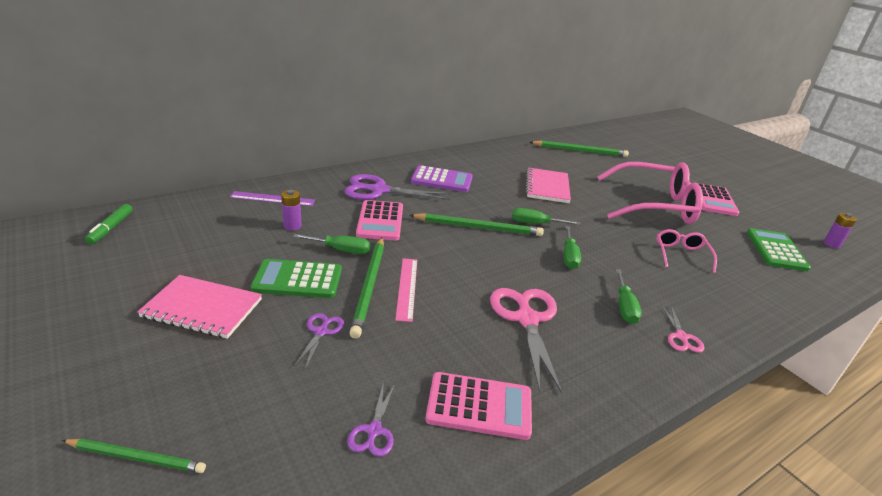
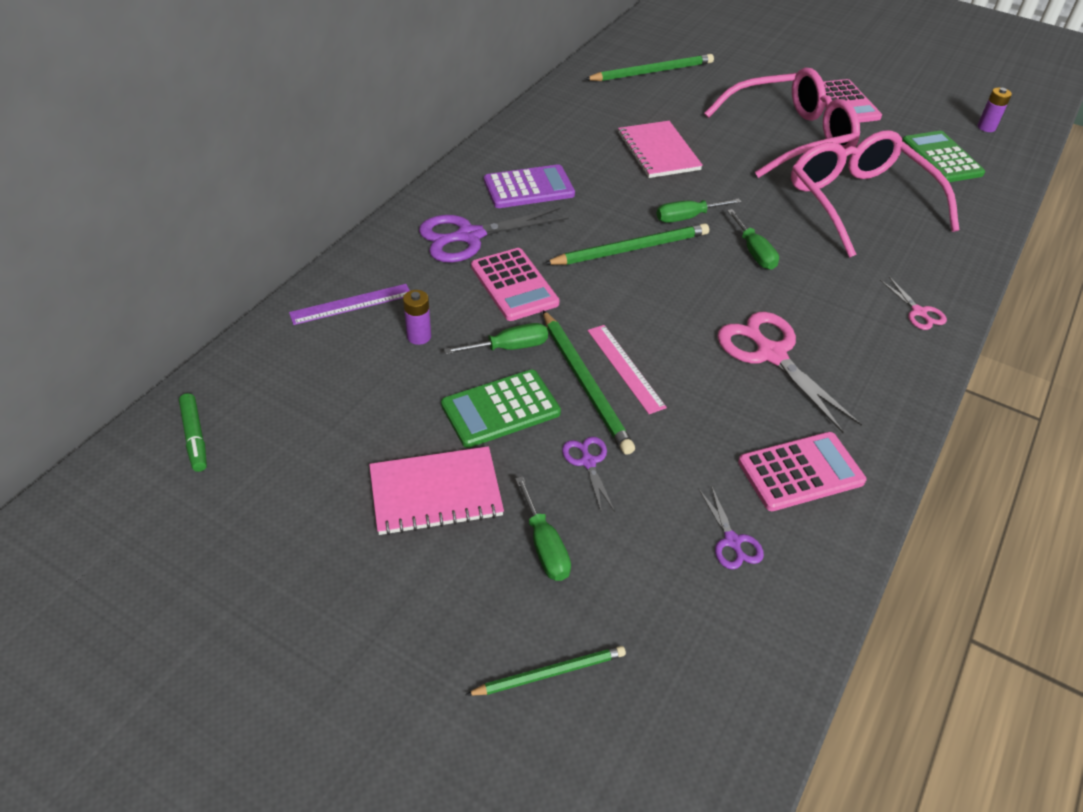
camera: 25 degrees left, 15 degrees up
green screwdriver [616,269,642,324] -> green screwdriver moved to [515,476,571,581]
pink glasses [656,229,717,273] -> pink glasses [791,130,959,258], size x2.16

